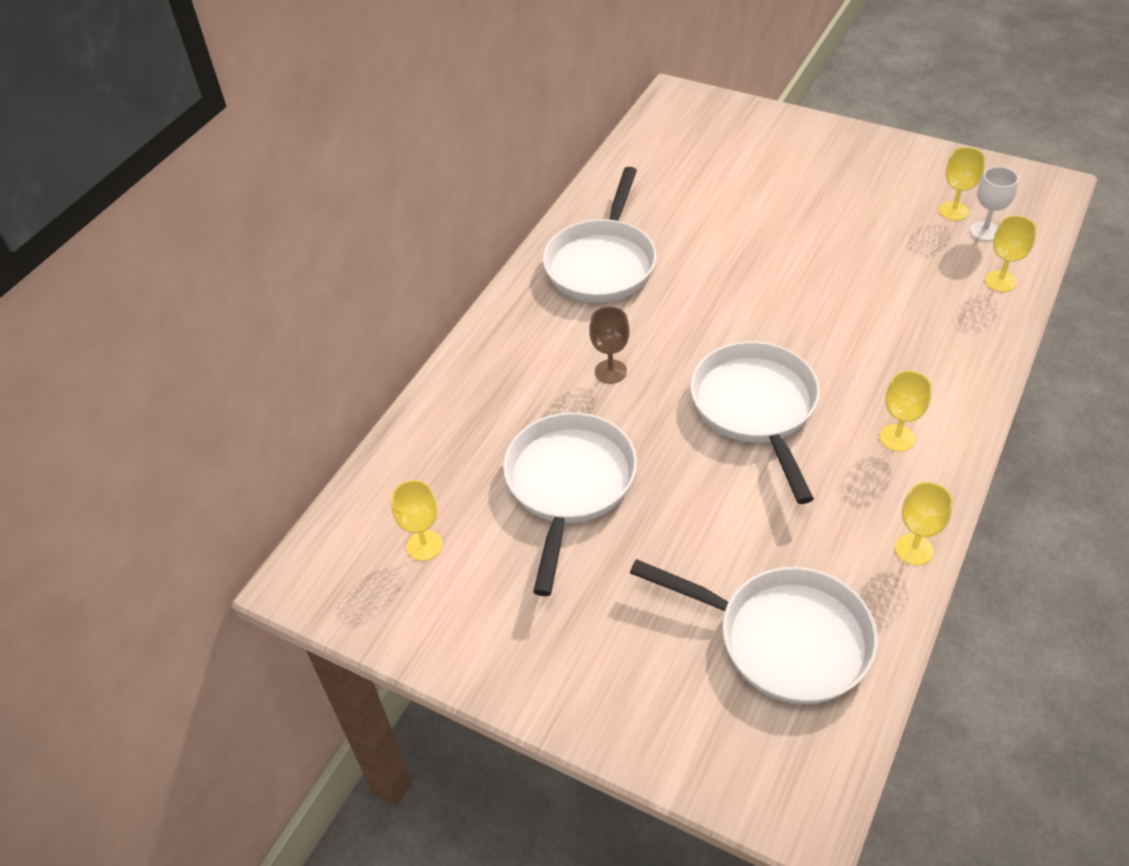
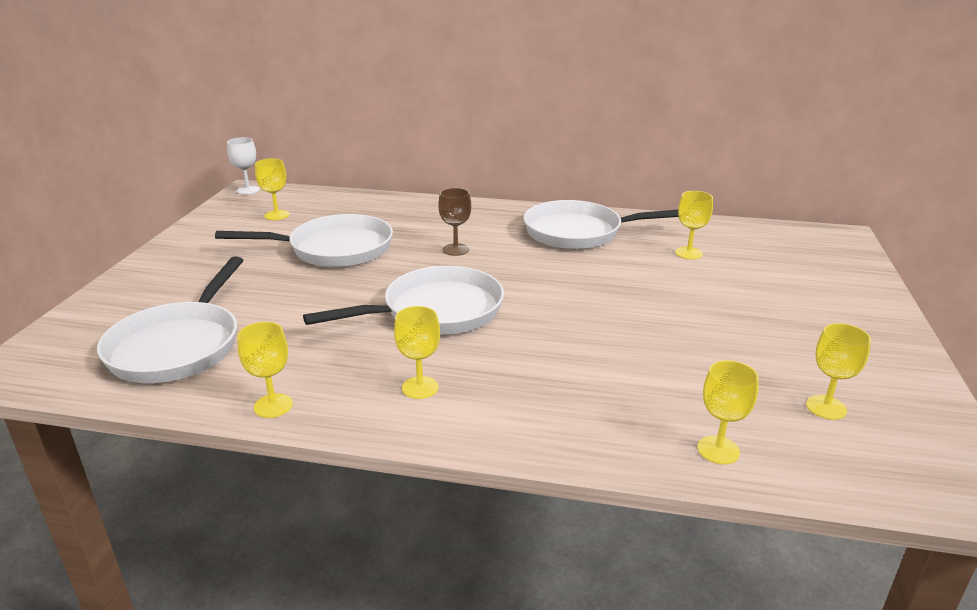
camera: 70 degrees right, 20 degrees down
white goblet [970,167,1019,241] -> white goblet moved to [227,137,260,195]
none -> yellow goblet [675,191,713,259]

